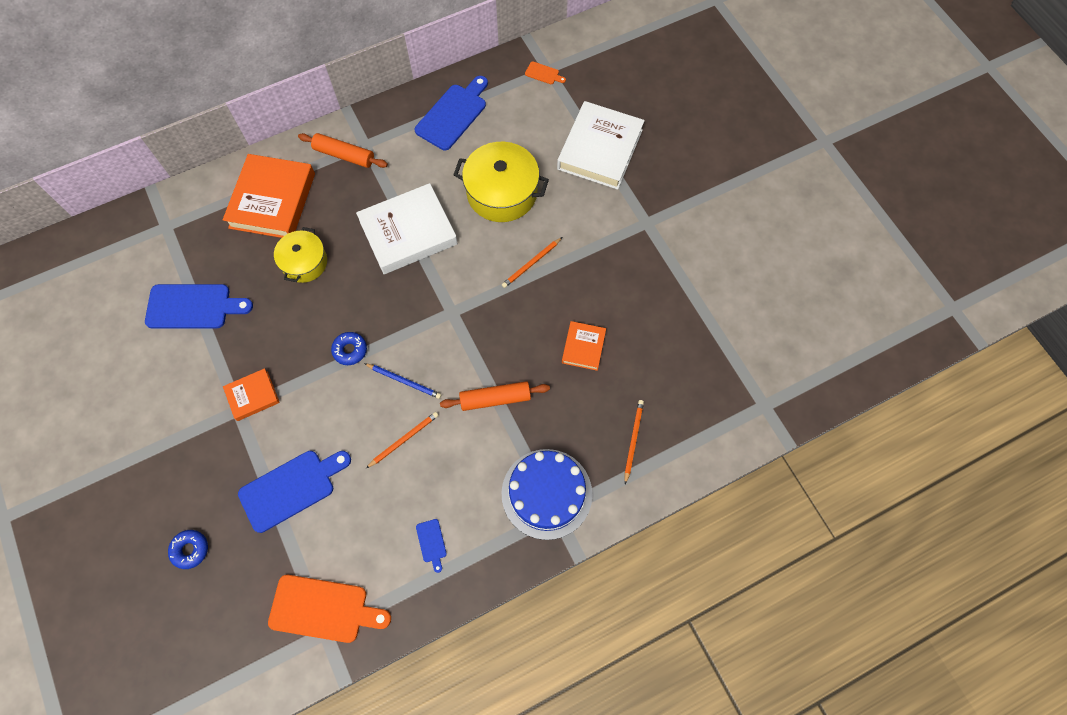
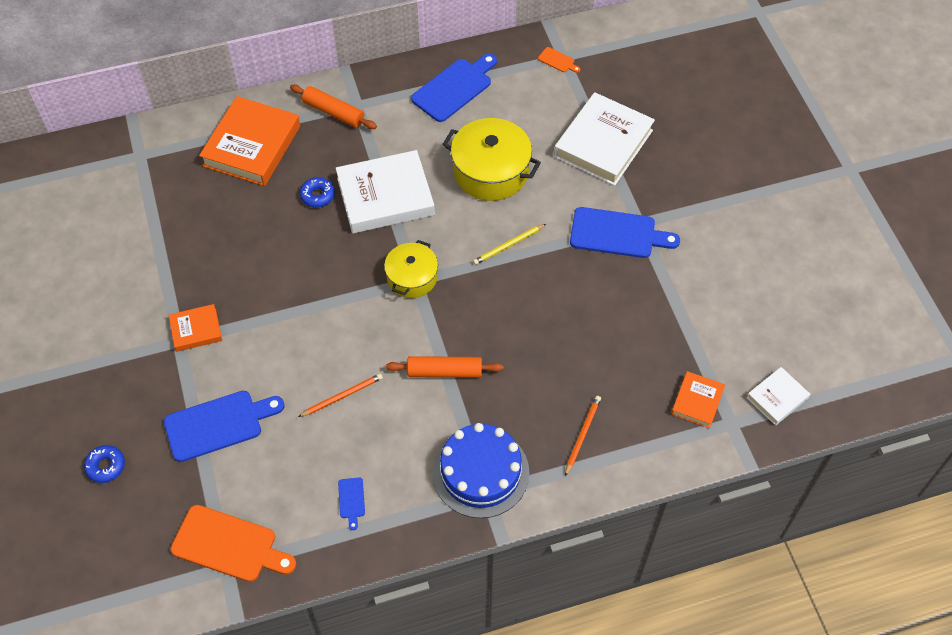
camera: 10 degrees right, 10 degrees down
blue cutting board [145,284,253,328] -> blue cutting board moved to [570,207,680,258]
yellow pot [274,227,327,283] -> yellow pot moved to [384,240,438,298]
blue donut [331,332,367,365] -> blue donut moved to [300,177,335,208]
blue pencil [364,363,441,399] -> none
orange pencil [502,237,562,288] -> yellow pencil [473,224,546,265]
orange book [562,321,606,371] -> orange book moved to [671,371,725,428]
none -> white book [747,367,810,426]

